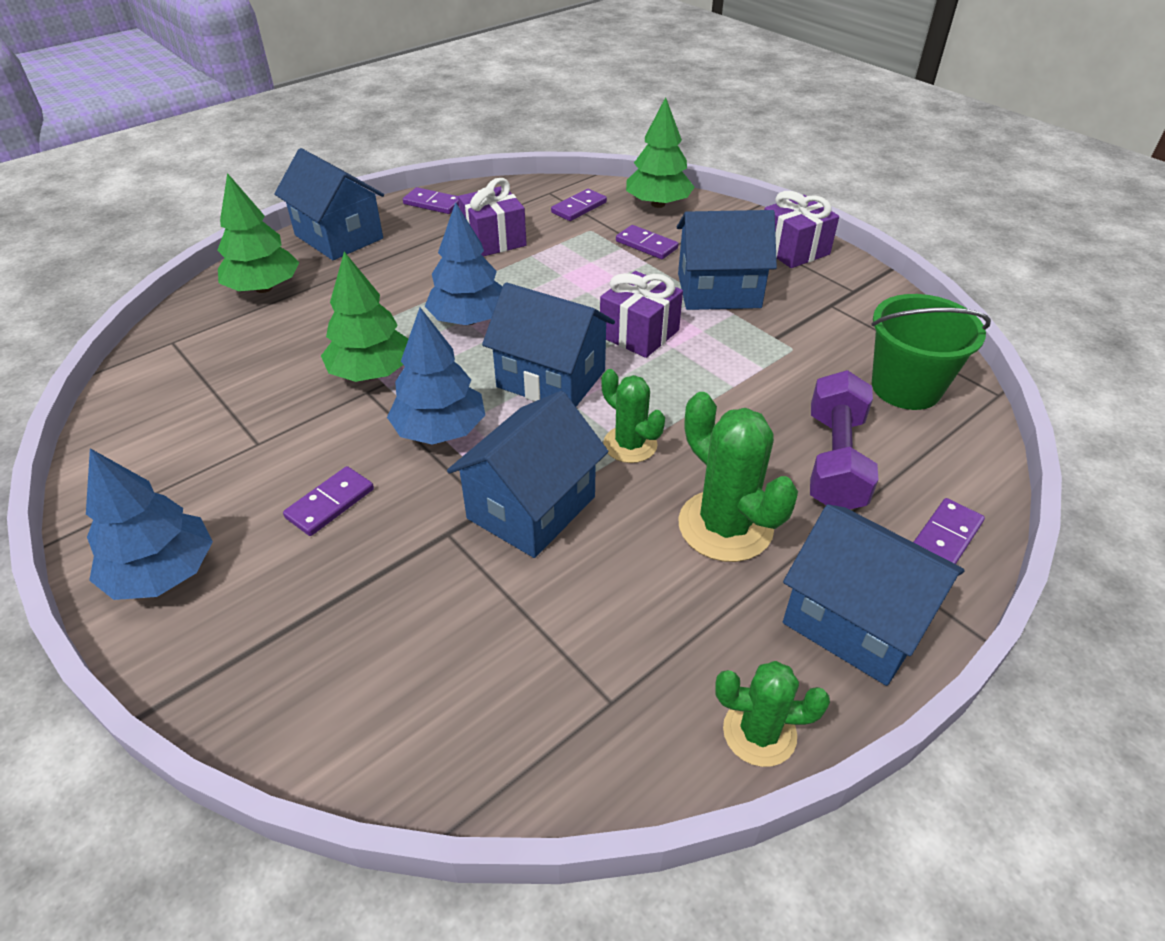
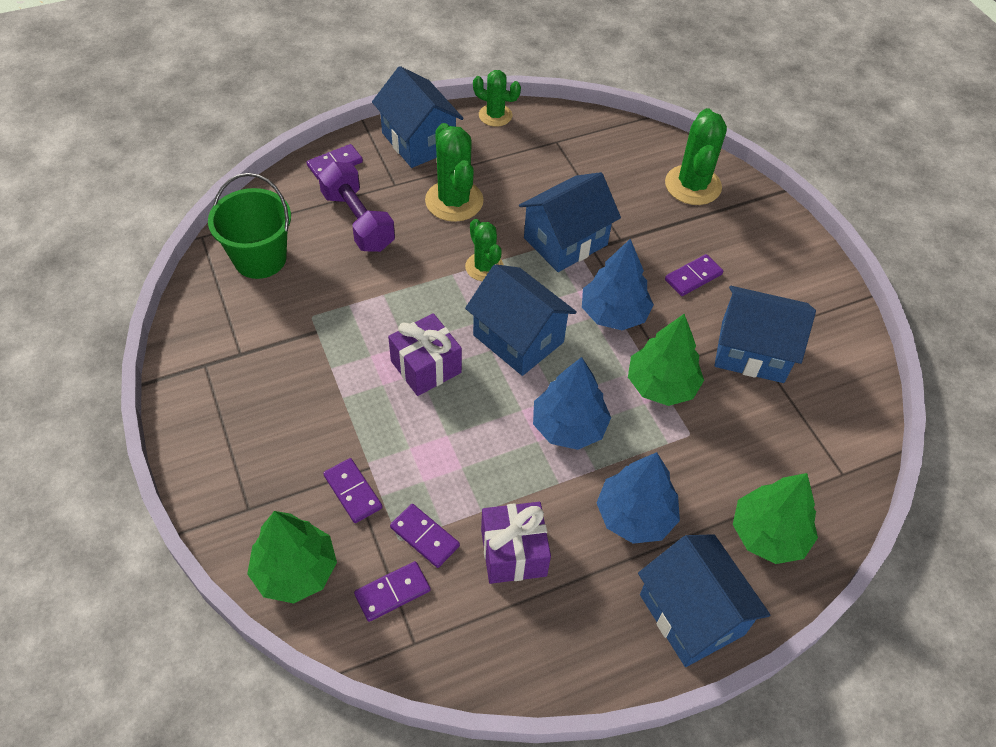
camera: 165 degrees left, 10 degrees up
blue tree [86,448,213,600] -> blue tree moved to [596,452,680,544]
purple domino [403,187,459,214] -> purple domino moved to [390,504,460,568]
blue house [677,210,777,310] -> blue house moved to [714,286,816,383]
purple gift [764,191,839,268] -> none
purple dumbbell [810,370,878,509] -> purple dumbbell turned 60 degrees counterclockwise [318,161,395,252]
none -> green cactus [665,108,727,205]

